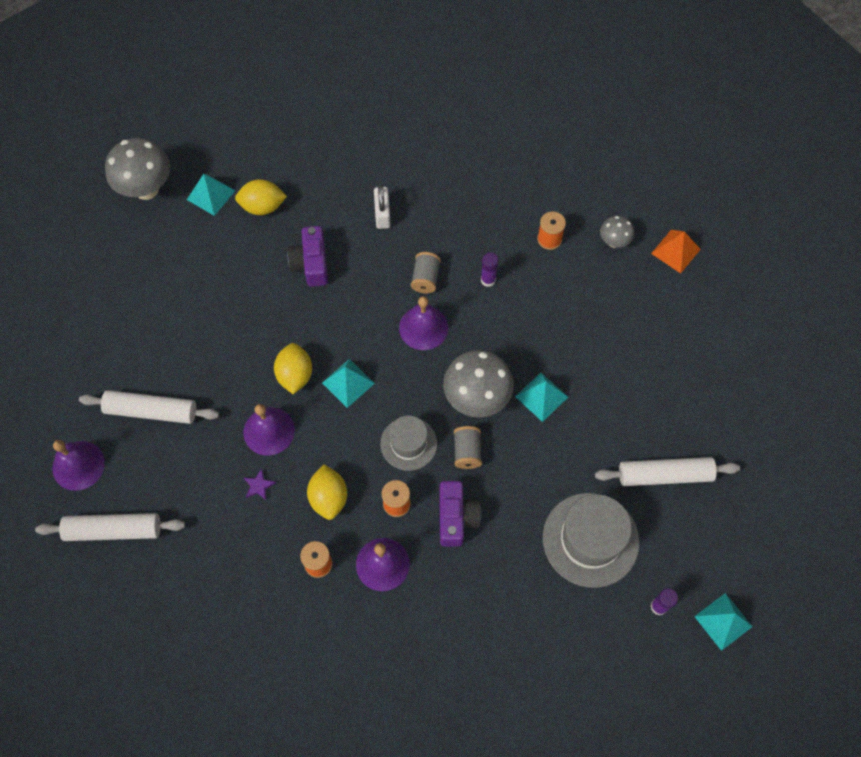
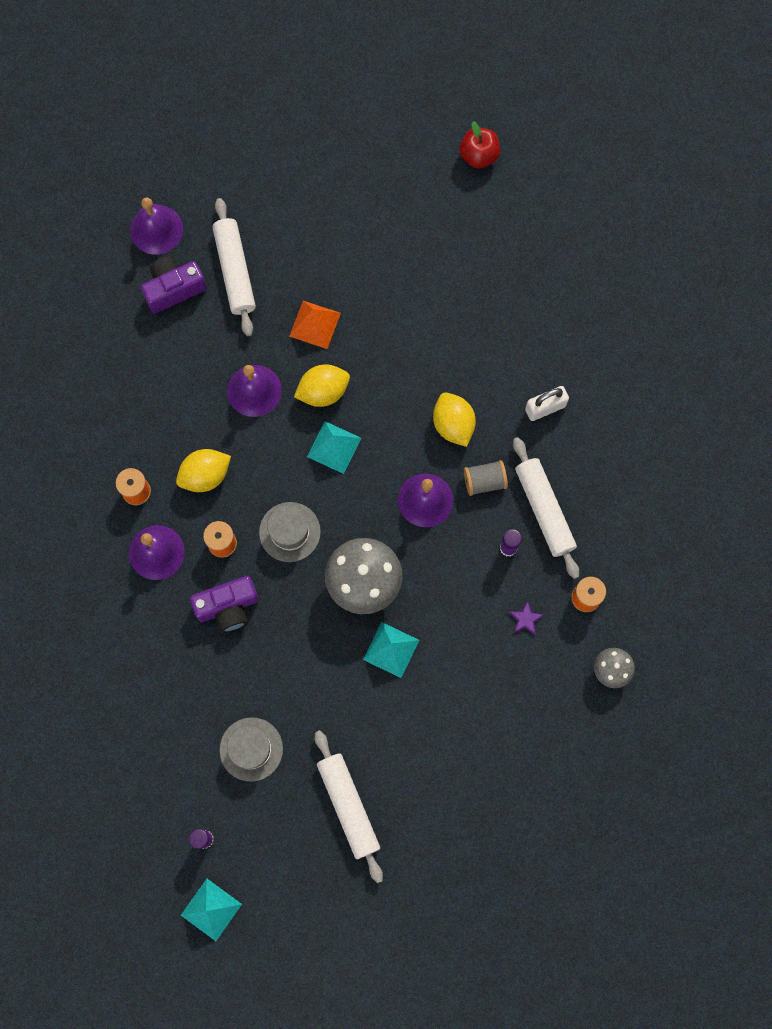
camera: 70 degrees right, 10 degrees up
white rolling pin [35,513,185,541] -> white rolling pin moved to [513,437,579,579]
grey mushroom [105,138,170,200] -> red apple [459,122,500,168]
turquoise pyramid [187,174,235,216] -> none
yellow lemon [235,179,287,215] -> yellow lemon moved to [433,393,476,447]
purple star [244,469,276,500] -> purple star moved to [509,601,544,635]
purple camera [287,226,328,287] -> purple camera moved to [141,256,207,313]
grey spool [454,426,482,469] -> none
grey hat [543,493,640,588] -> grey hat [219,717,283,782], size x0.61
orange pyramid [651,230,701,274] -> orange pyramid moved to [289,301,341,349]

